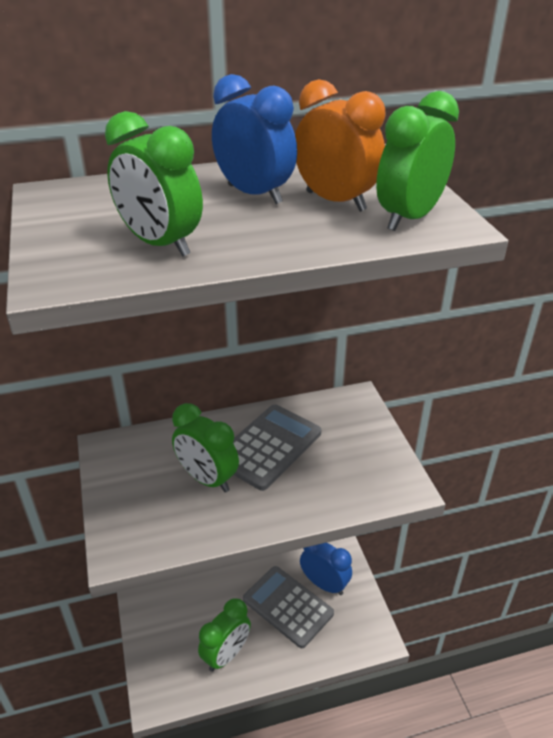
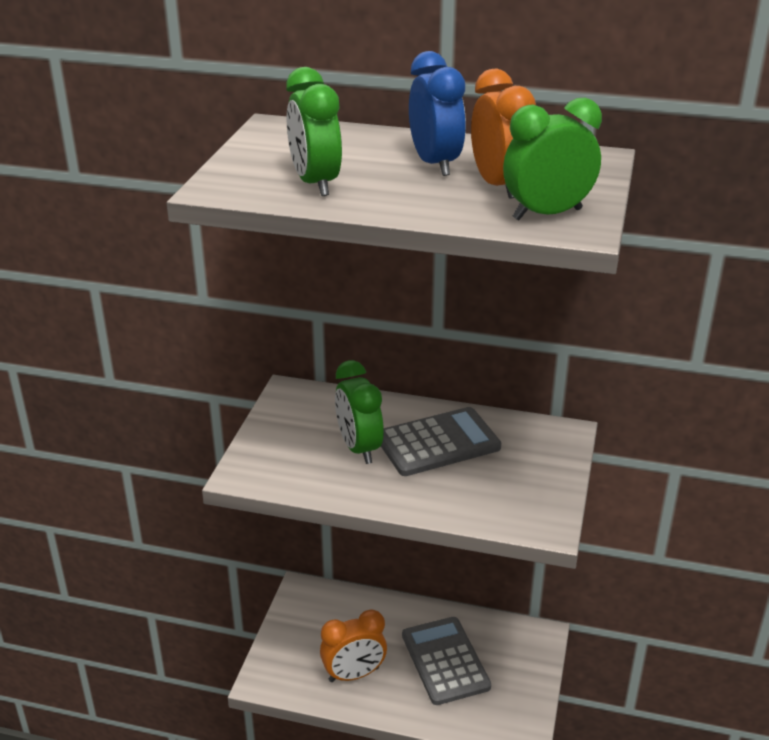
camera: 30 degrees right, 5 degrees down
green clock [198,598,251,672] -> orange clock [320,610,387,682]
blue clock [300,543,352,595] -> none

